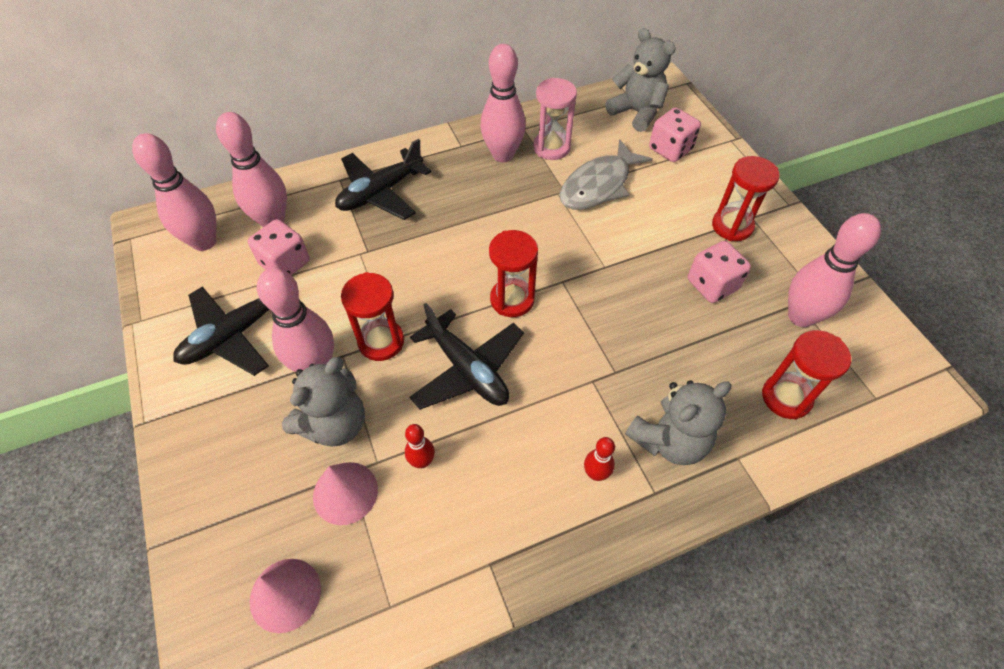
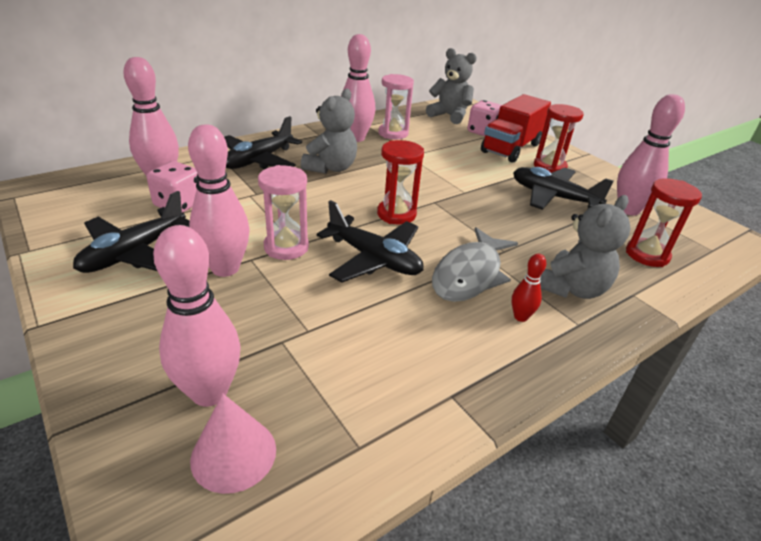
camera: 15 degrees left, 20 degrees down
pink bowling pin [132,133,216,251] -> pink bowling pin moved to [153,225,241,407]
grey teddy bear [282,357,365,446] -> grey teddy bear moved to [301,88,357,174]
pink cone [313,462,378,525] -> none
red hourglass [341,272,404,361] -> pink hourglass [258,165,309,260]
red bowling pin [405,424,435,468] -> none
grey fish [560,139,653,210] -> grey fish moved to [432,227,518,302]
pink dice [688,241,751,303] -> black plane [513,167,614,210]
none -> red truck [481,94,551,162]

